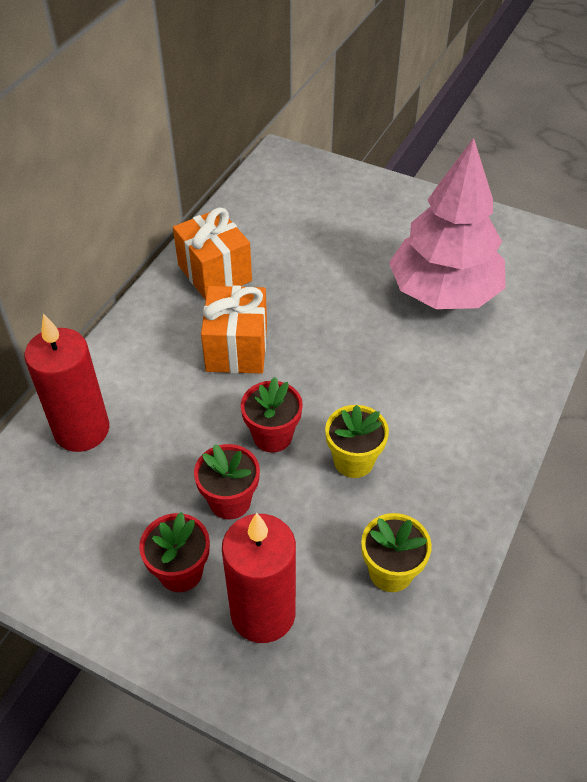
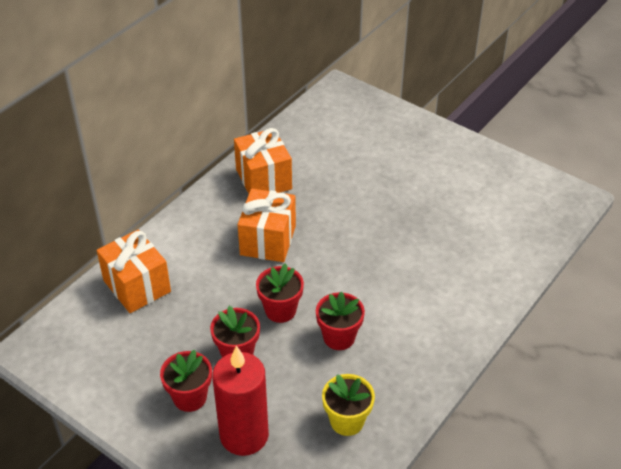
camera: 10 degrees right, 5 degrees down
red candle [25,313,109,452] -> orange gift [97,229,171,313]
yellow flower pot [325,405,389,478] -> red flower pot [316,292,365,350]
pink tree [389,138,506,309] -> none

